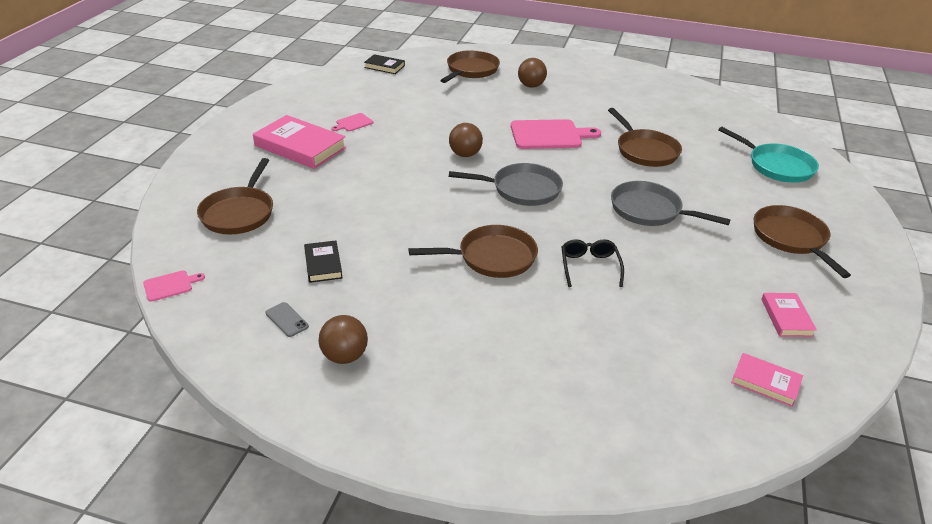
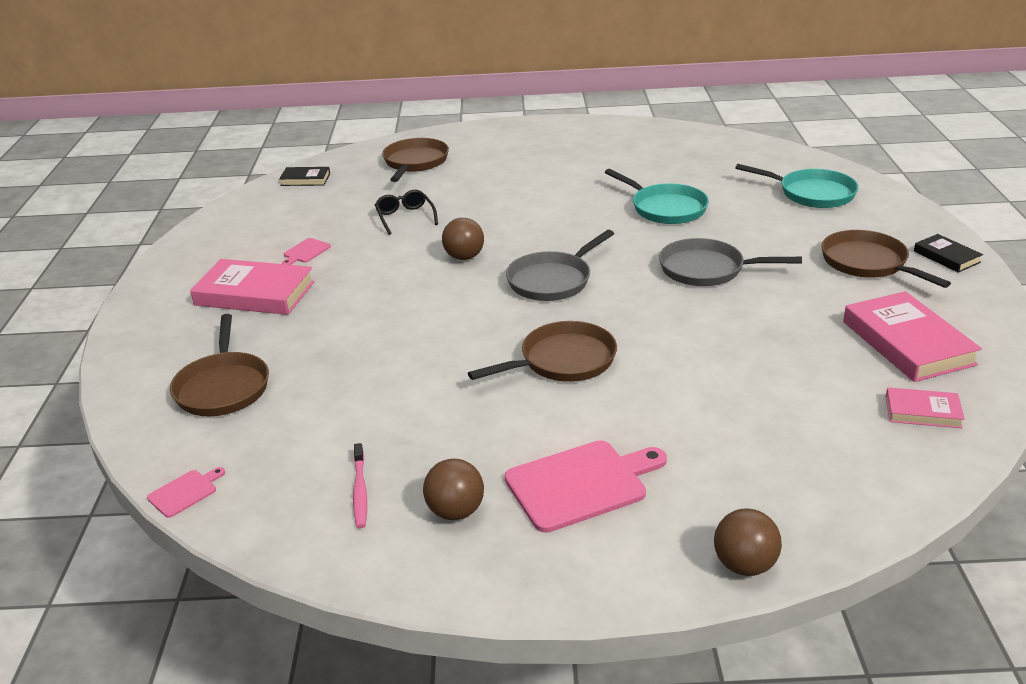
camera: 15 degrees left, 5 degrees down
grey phone [265,302,309,337] -> pink toothbrush [353,443,367,528]
black book [304,240,343,283] -> black book moved to [914,234,983,273]
grey pan [449,163,563,206] -> grey pan turned 150 degrees clockwise [506,230,614,301]
pink cutting board [511,119,601,149] -> pink cutting board moved to [504,440,667,533]
brown ball [518,58,547,88] -> brown ball moved to [714,509,782,576]
black glasses [562,239,624,287] -> black glasses moved to [375,190,438,235]
brown pan [608,108,682,167] -> turquoise pan [605,169,709,224]
pink book [761,293,817,337] -> pink book [843,291,982,382], size x1.88

